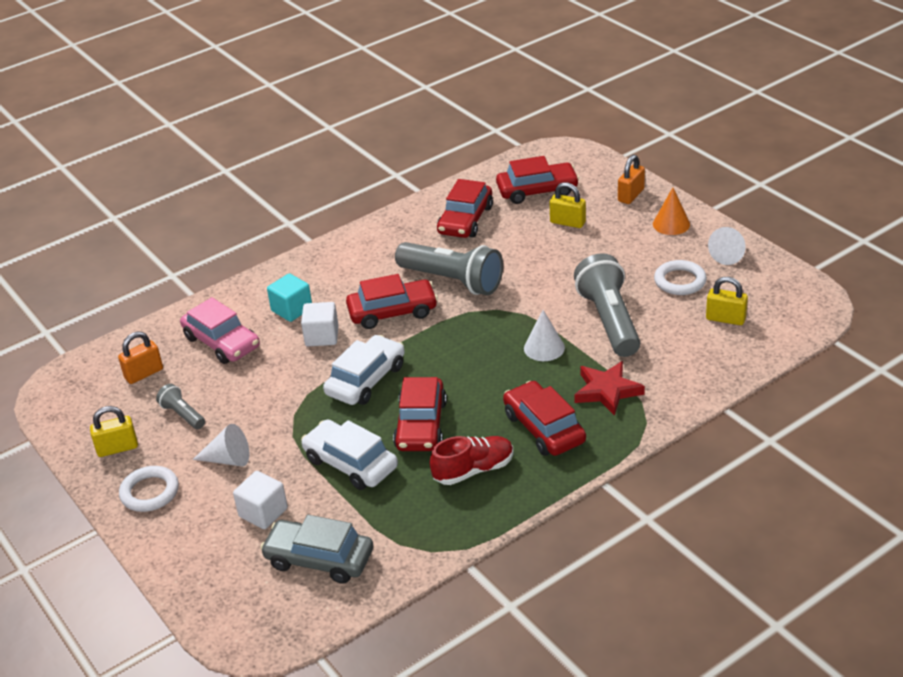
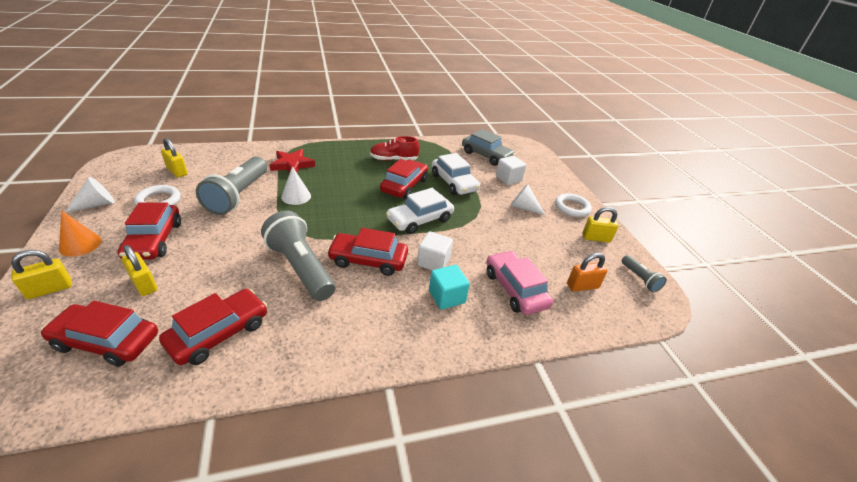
camera: 165 degrees left, 0 degrees up
grey flashlight [156,384,205,429] -> grey flashlight moved to [622,255,667,293]
red car [503,381,586,456] -> red car moved to [118,202,181,260]
orange padlock [618,155,645,204] -> yellow padlock [11,250,72,299]

